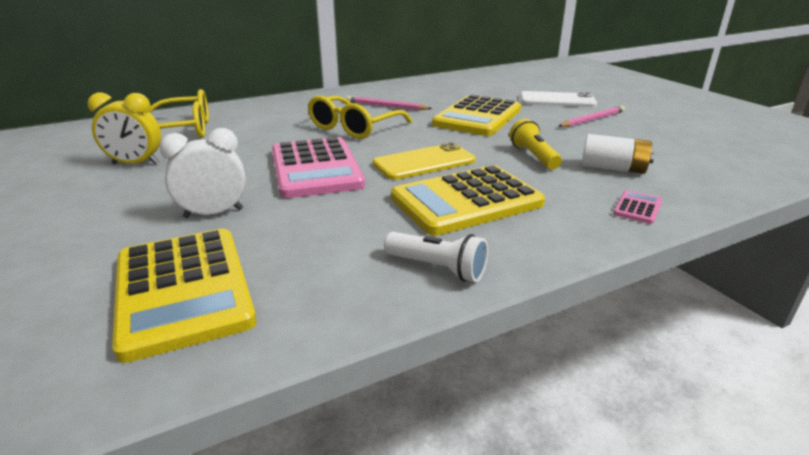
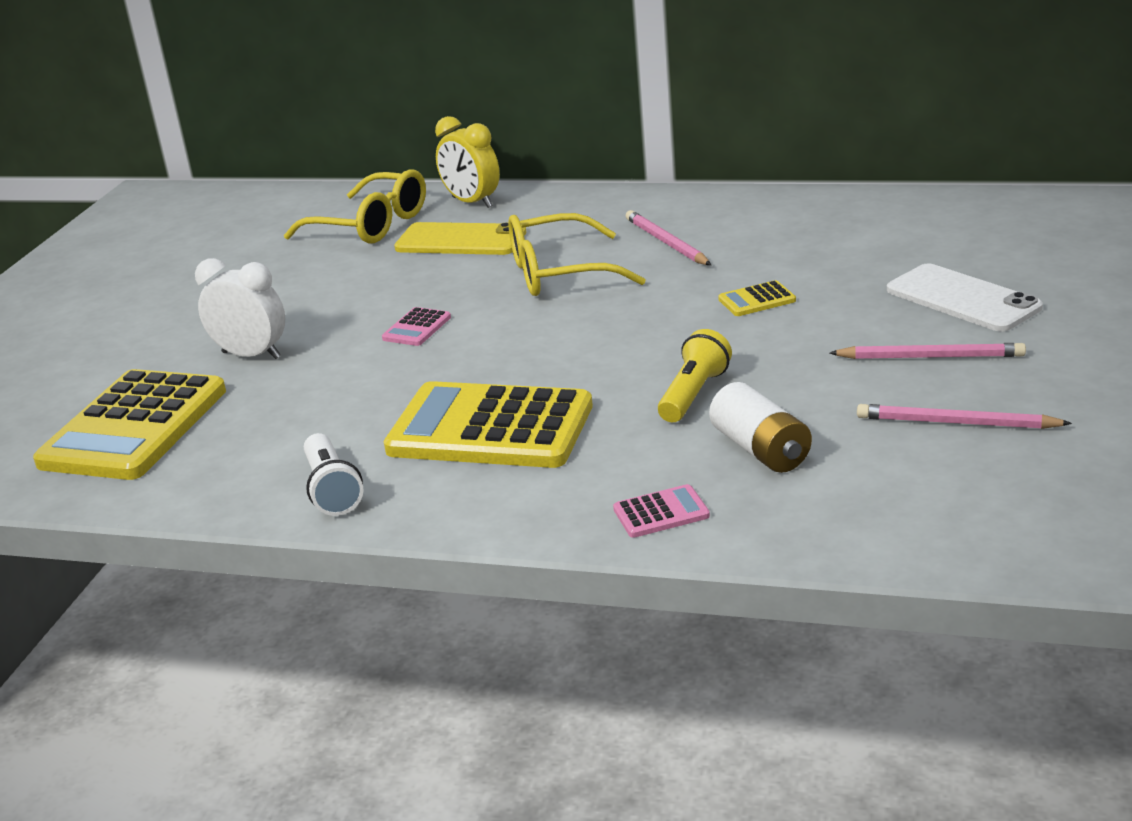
camera: 45 degrees right, 0 degrees up
yellow clock [87,93,161,165] -> yellow clock moved to [435,116,500,208]
pink calculator [272,137,365,198] -> pink calculator [382,307,451,346], size x0.41
yellow phone [372,142,476,180] -> yellow phone moved to [394,222,526,255]
yellow calculator [432,94,521,136] -> yellow calculator [718,280,796,316], size x0.41
none -> pink pencil [857,404,1072,429]

